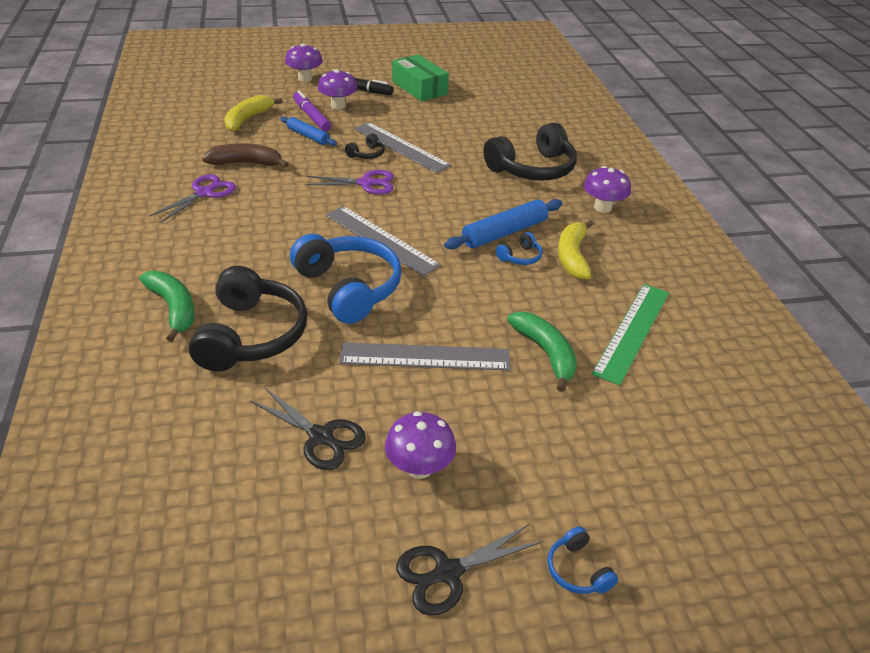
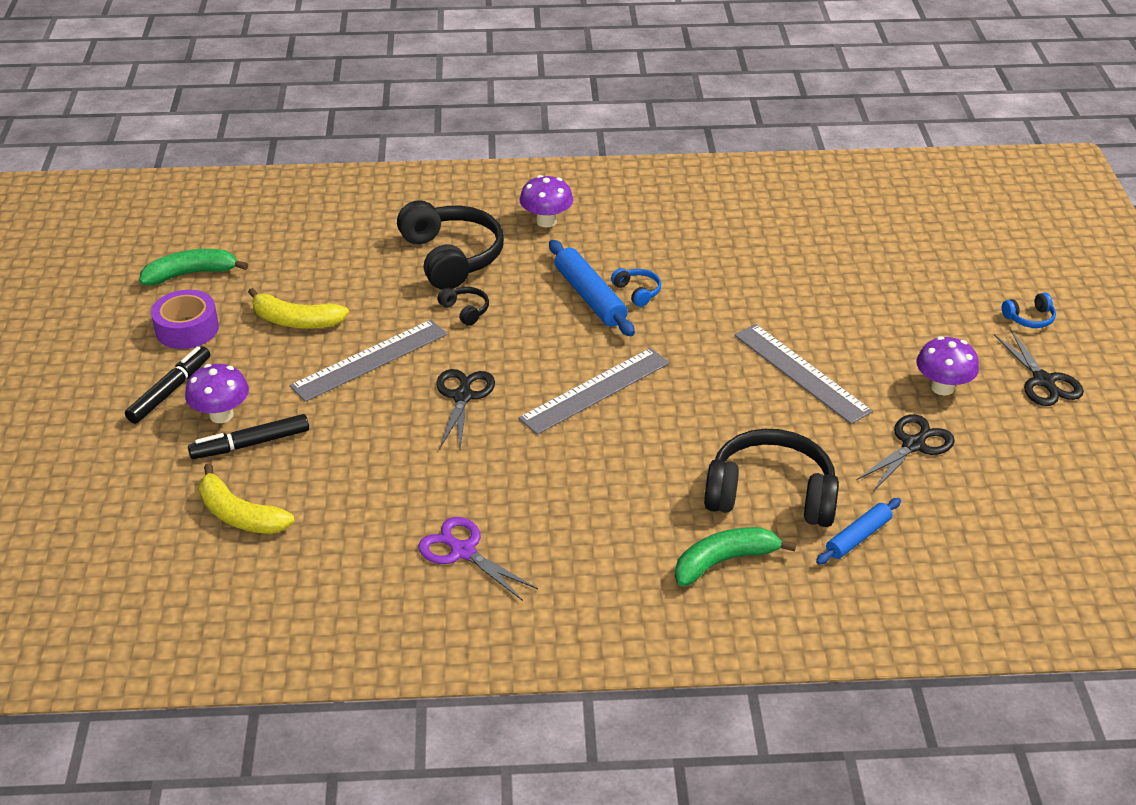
camera: 80 degrees left, 0 degrees up
brown banana [202,143,289,168] -> none
blue rolling pin [280,116,337,146] -> blue rolling pin moved to [816,498,901,564]
purple mushroom [285,43,323,82] -> none
blue headphones [290,234,402,324] -> none
purple marker [293,90,331,131] -> black marker [188,414,309,459]
purple scissors [305,170,394,195] -> black scissors [436,369,495,449]
grey ruler [339,342,511,371] -> grey ruler turned 45 degrees counterclockwise [734,324,873,424]
black headphones [345,134,385,159] -> black headphones moved to [437,287,489,326]
green box [392,55,449,102] -> purple tape [151,290,219,349]
green banana [507,312,577,392] -> green banana moved to [139,249,248,285]
yellow banana [558,220,594,280] -> yellow banana moved to [248,288,349,328]
green ruler [592,284,669,385] -> none

